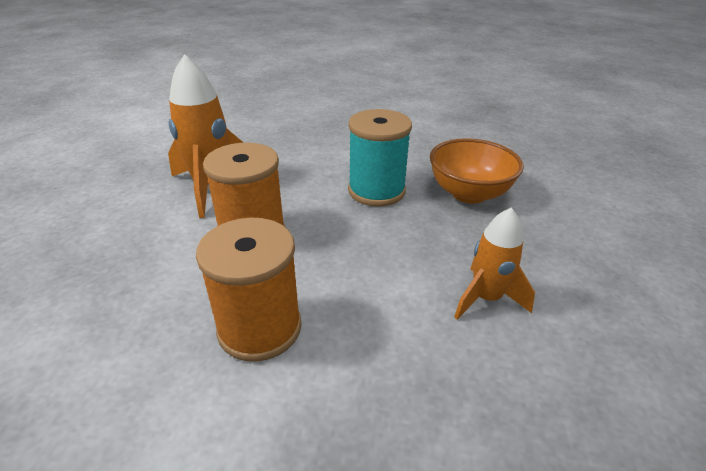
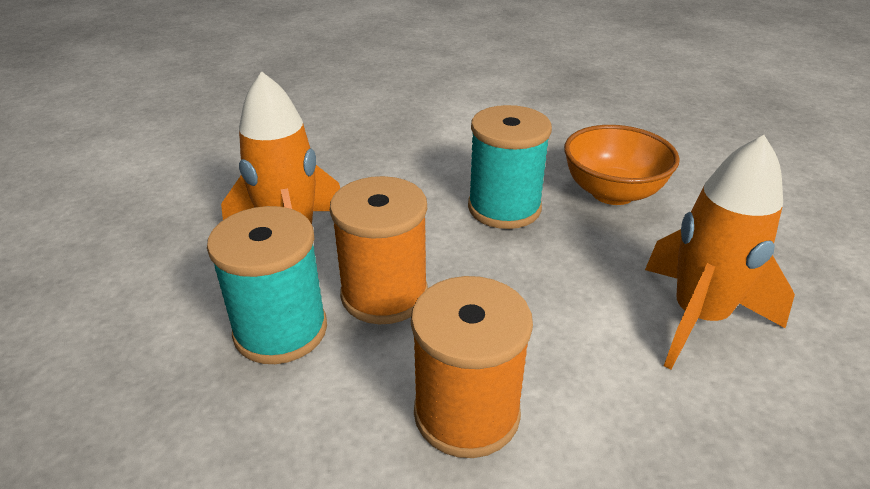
camera: 15 degrees left, 0 degrees up
orange rocket [454,207,535,320] -> orange rocket [645,135,795,369], size x1.57
none -> turquoise spool [207,206,327,364]

